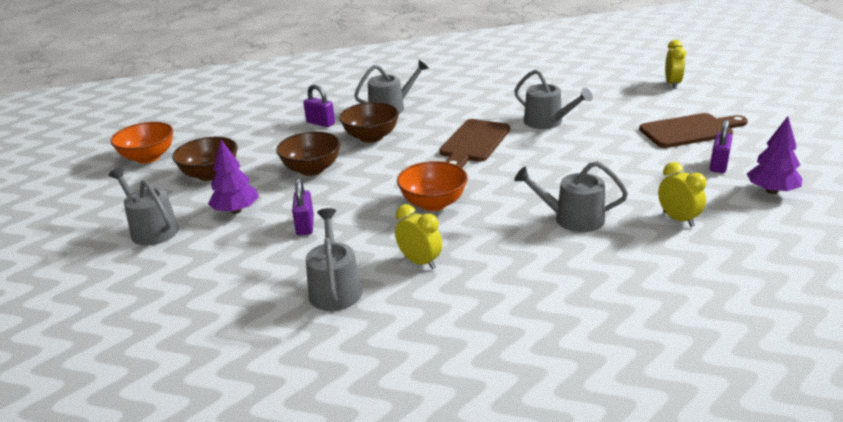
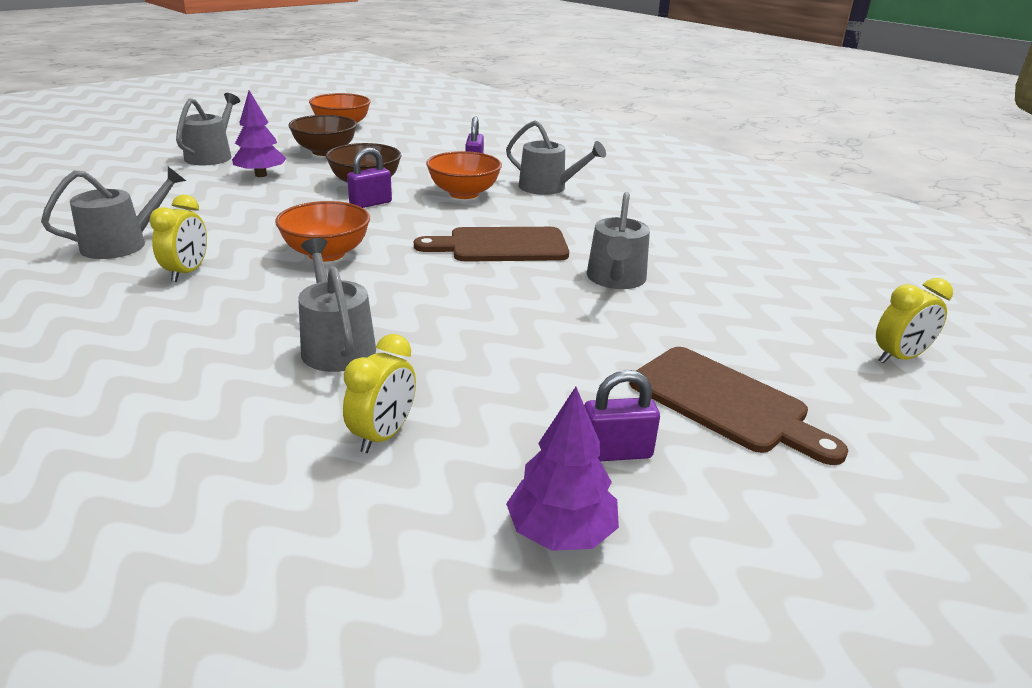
camera: 55 degrees right, 0 degrees up
purple padlock [292,178,314,235] -> purple padlock moved to [347,147,392,208]
brown bowl [339,102,399,143] -> orange bowl [426,151,502,199]

